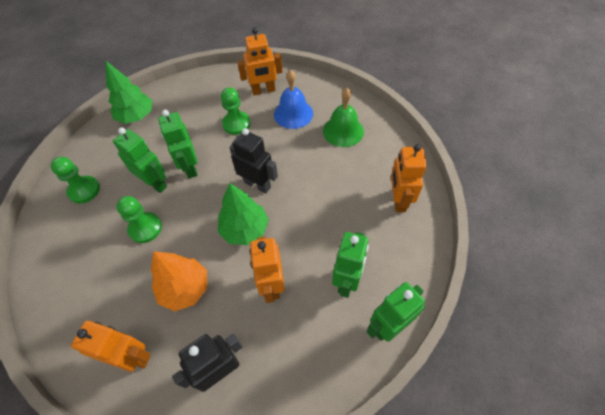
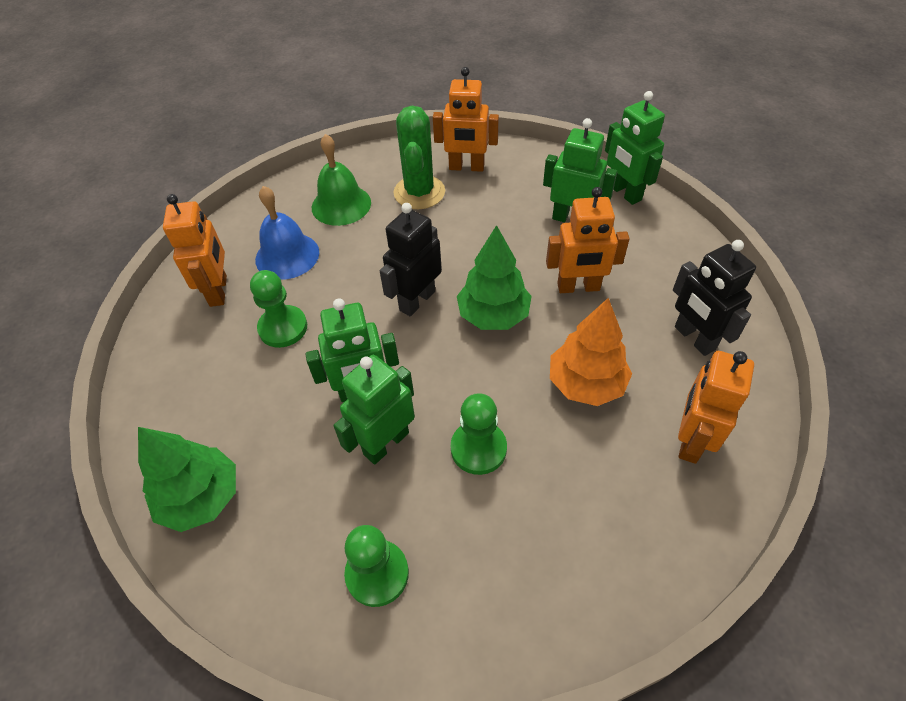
camera: 85 degrees left, 5 degrees down
none -> green cactus [393,106,445,209]

